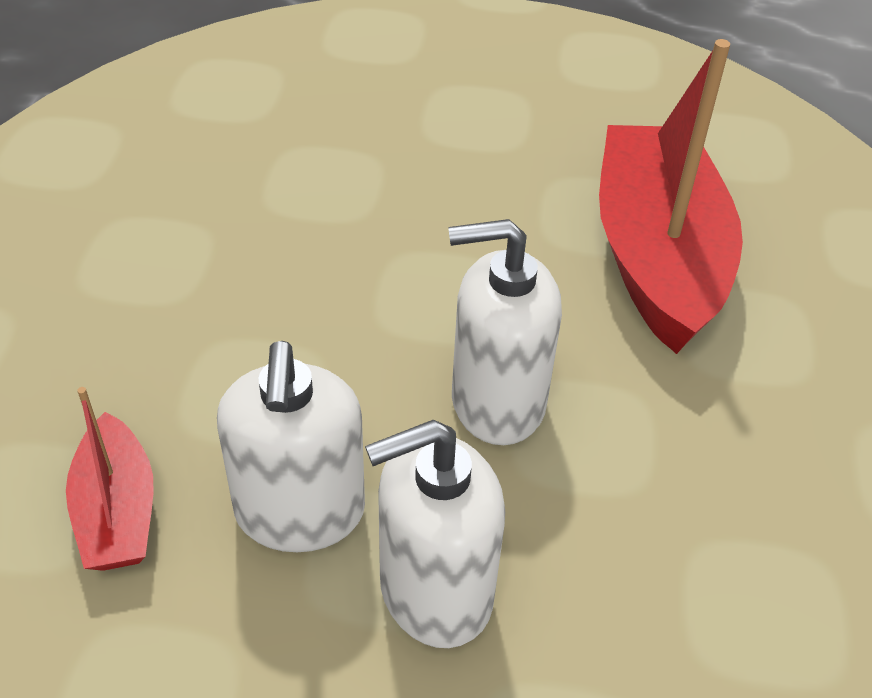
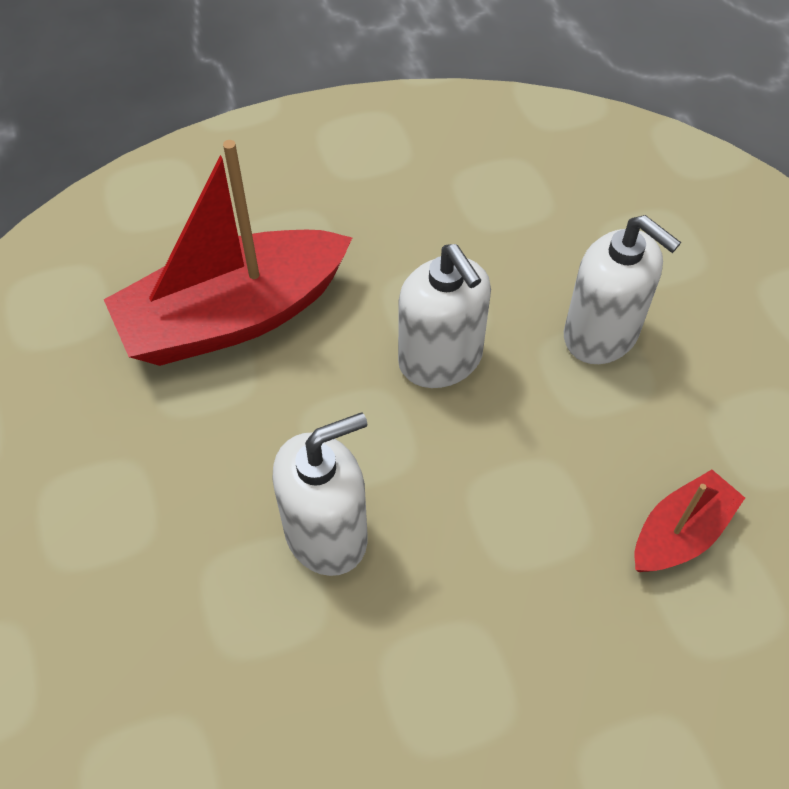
camera: 115 degrees left, 10 degrees up
white soap dispenser [217,341,365,552] -> white soap dispenser moved to [272,413,368,576]

